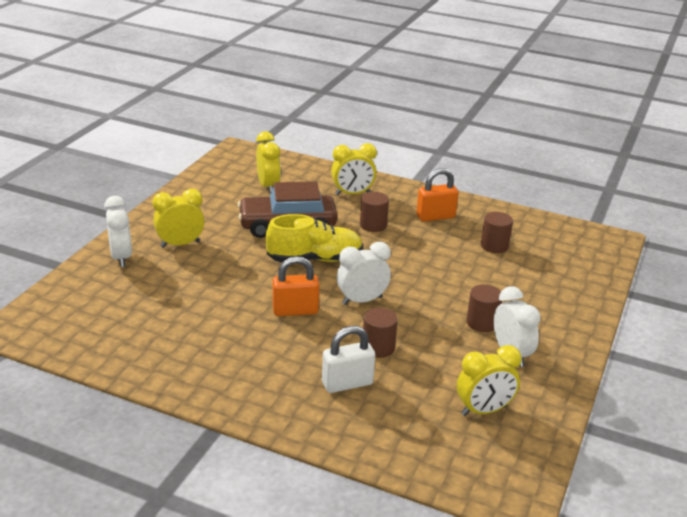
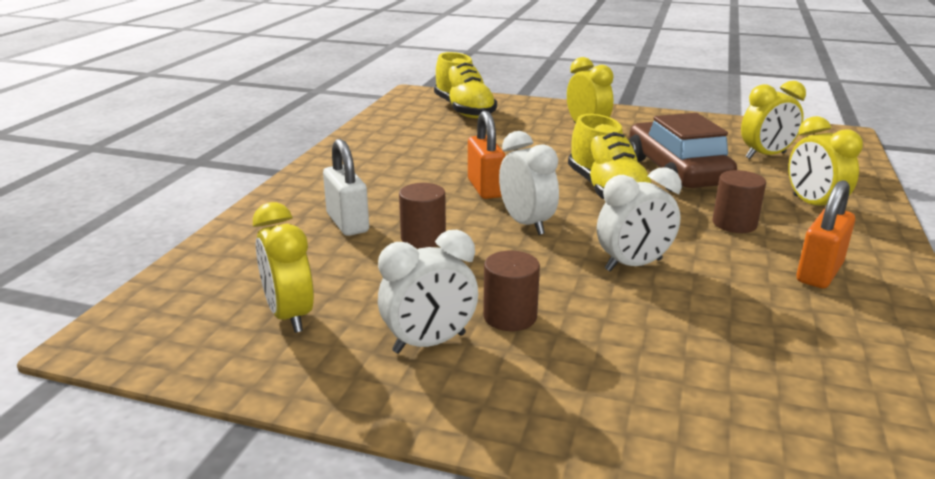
camera: 85 degrees right, 5 degrees down
white clock [104,196,132,267] -> white clock moved to [597,167,682,272]
orange padlock [416,168,459,222] -> orange padlock turned 60 degrees clockwise [797,180,855,288]
brown cylinder [481,212,513,253] -> none
none -> yellow shoe [434,52,497,118]

